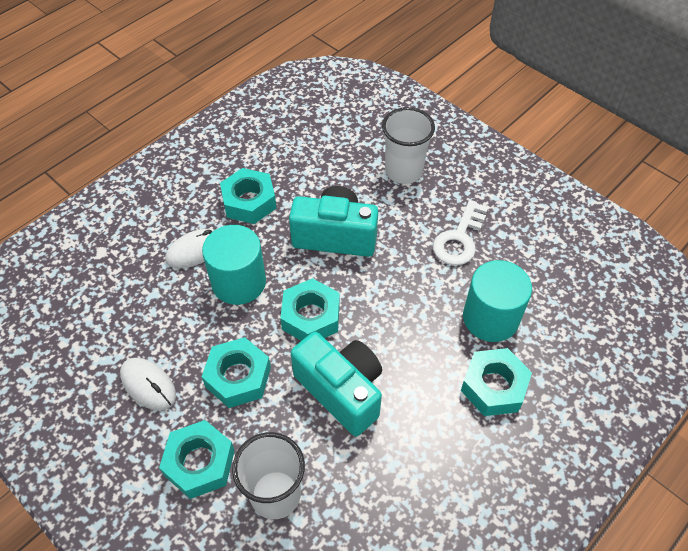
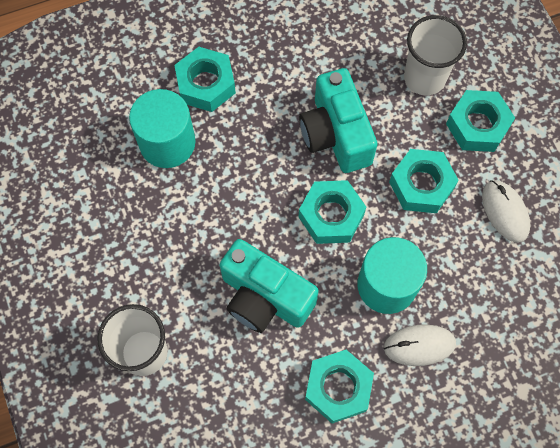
camera: 155 degrees left, 15 degrees up
white key [433,200,488,266] -> none

